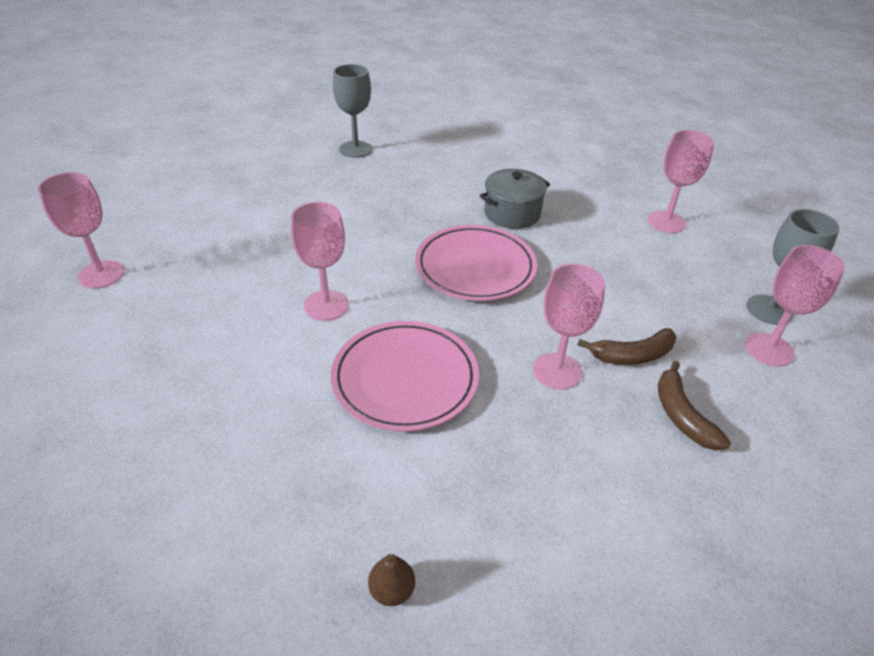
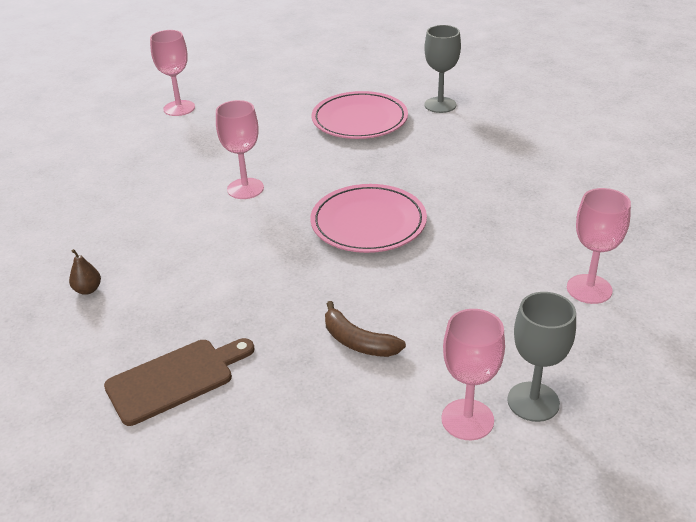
camera: 55 degrees right, 5 degrees down
pink plate [331,321,479,432] -> pink plate moved to [312,91,408,139]
brown pear [368,554,415,606] -> brown pear moved to [69,249,101,295]
grey pot [479,169,550,229] -> none
pink goblet [533,264,605,390] -> none
brown banana [658,361,731,451] -> none
none -> brown cutting board [104,338,255,426]

